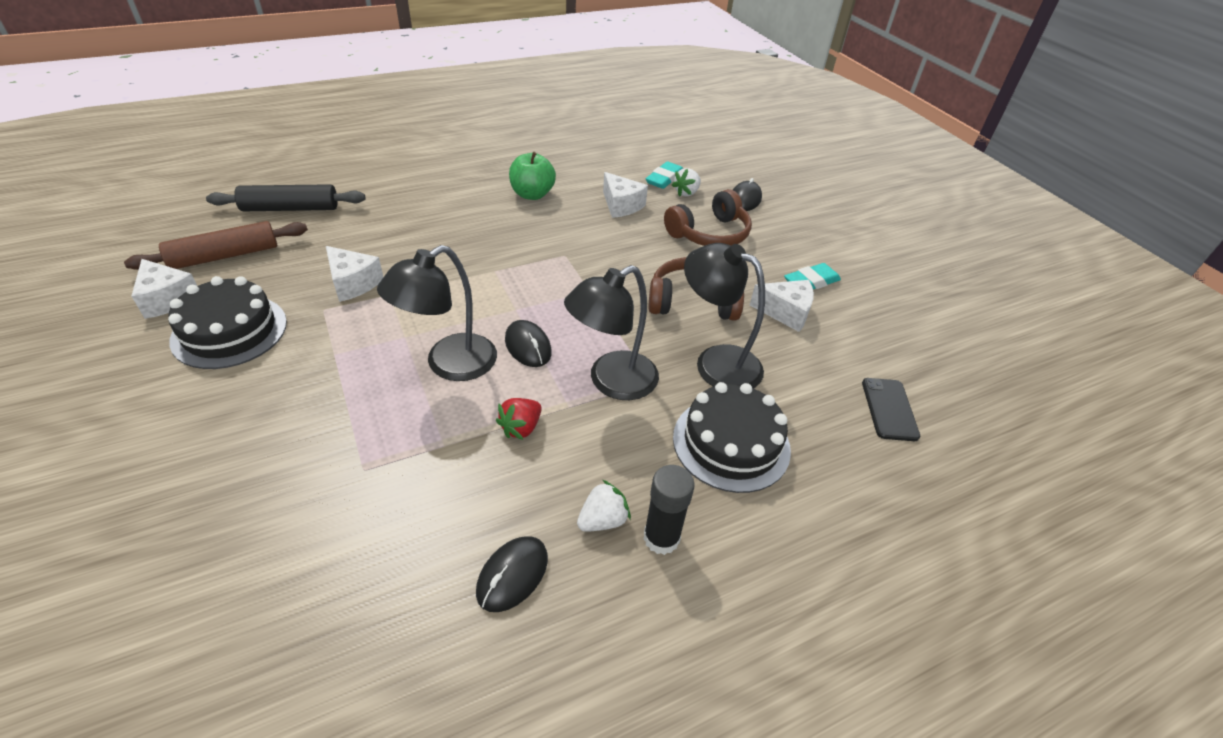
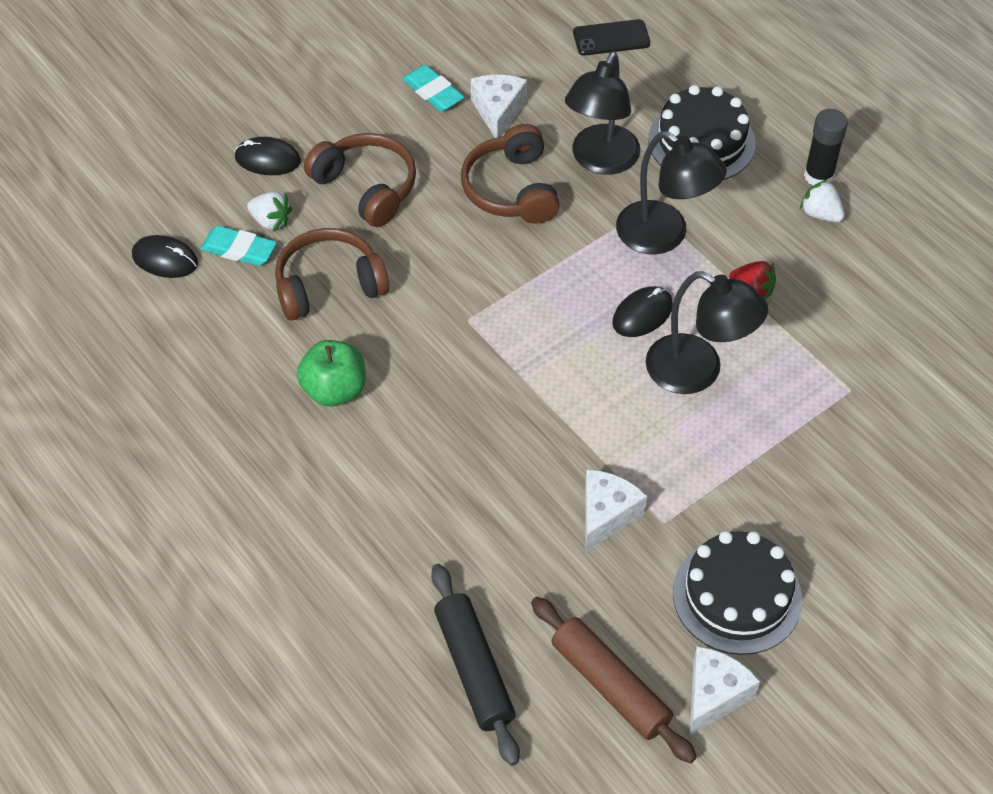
camera: 100 degrees left, 10 degrees up
black mouse [476,536,548,612] -> black mouse moved to [132,235,198,278]
white cheese [603,172,648,218] -> brown headphones [275,228,389,321]

